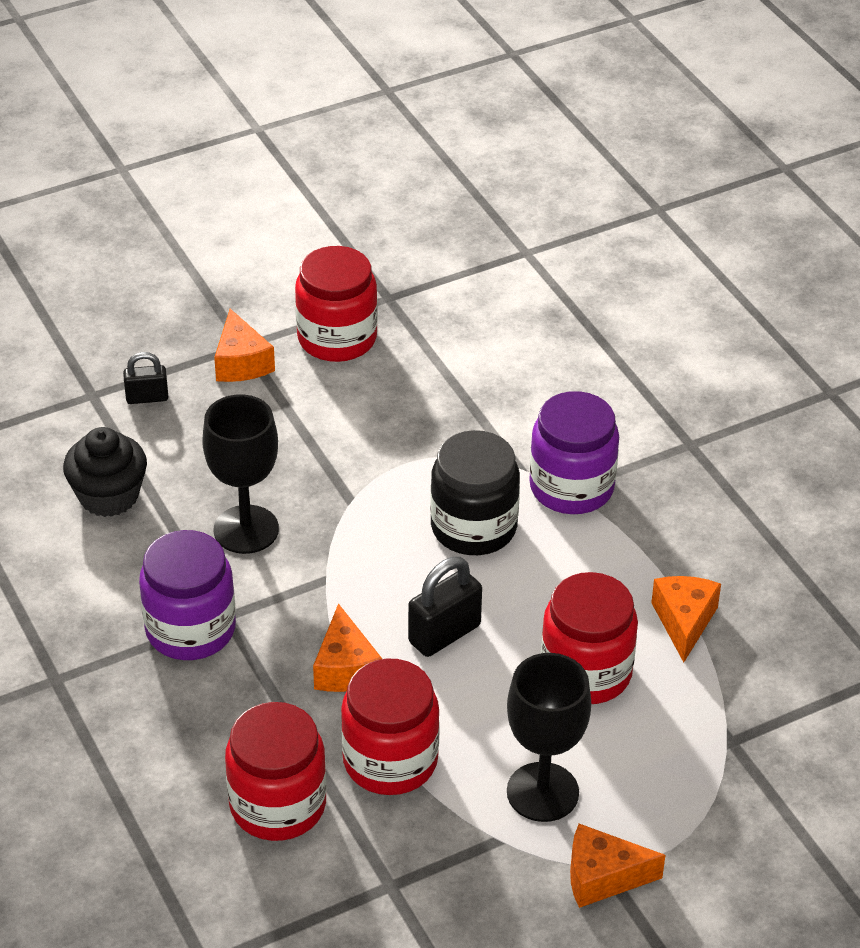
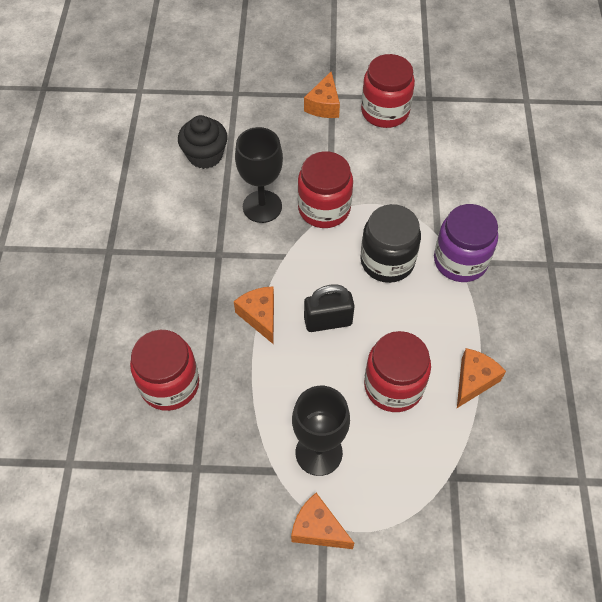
camera: 30 degrees right, 15 degrees up
black padlock [123,352,168,404] -> none
purple jar [139,530,236,660] -> none
orange cheese [313,603,382,692] -> orange cheese turned 135 degrees clockwise [234,286,274,344]
red jar [341,658,440,795] -> red jar moved to [298,151,353,228]

